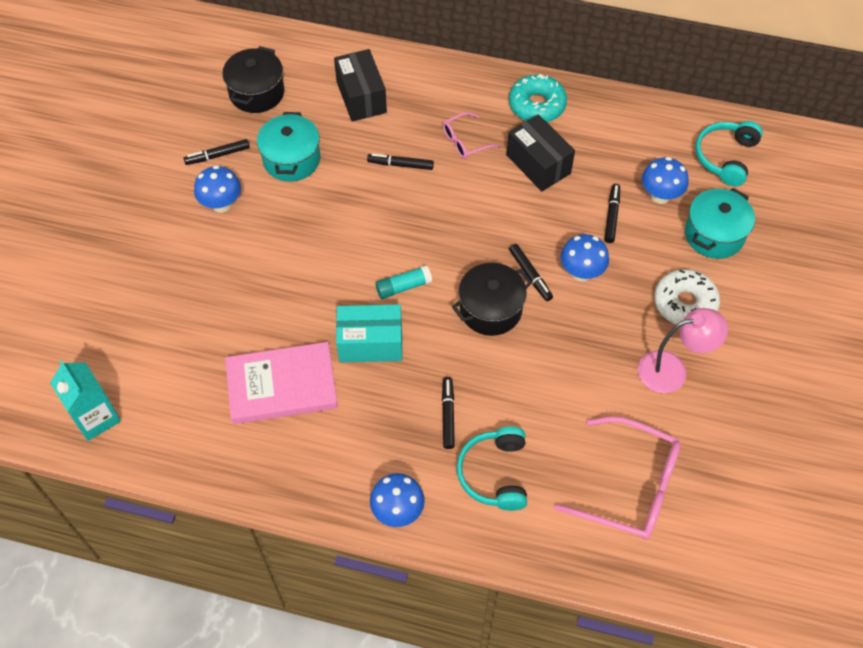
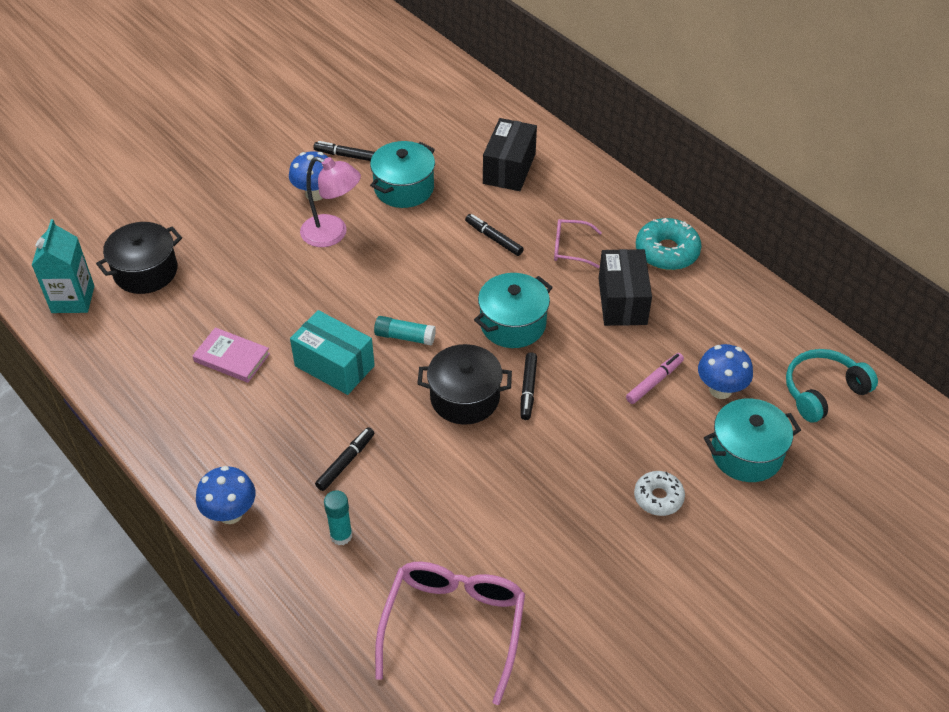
camera: 35 degrees right, 10 degrees down
black pot [222,46,284,113] -> black pot moved to [96,222,182,294]
pink book [225,342,338,424] -> pink book [193,327,270,383], size x0.59
turquoise headphones [456,426,527,511] -> turquoise glue stick [324,491,352,545]
pink glasses [554,417,681,540] -> pink glasses turned 135 degrees counterclockwise [375,562,525,705]
blue mushroom [561,234,609,281] -> none
black marker [604,184,620,243] -> pink marker [626,353,684,404]
pink lamp [638,308,728,393] -> pink lamp moved to [300,157,361,247]
white donut [654,269,720,325] -> white donut [634,471,685,516], size x0.66
none -> turquoise pot [474,273,553,348]

